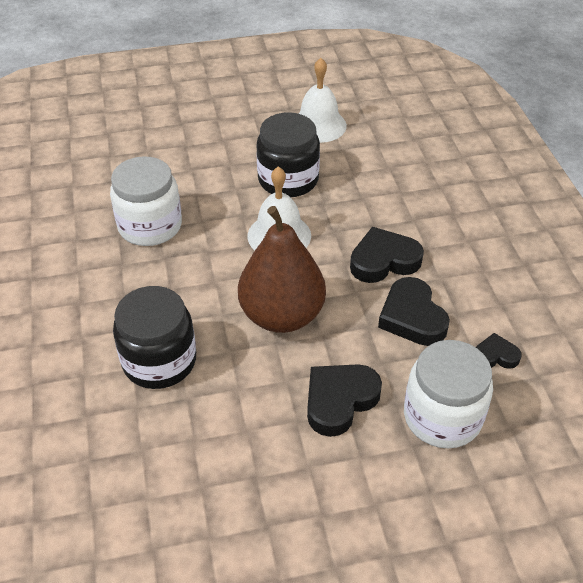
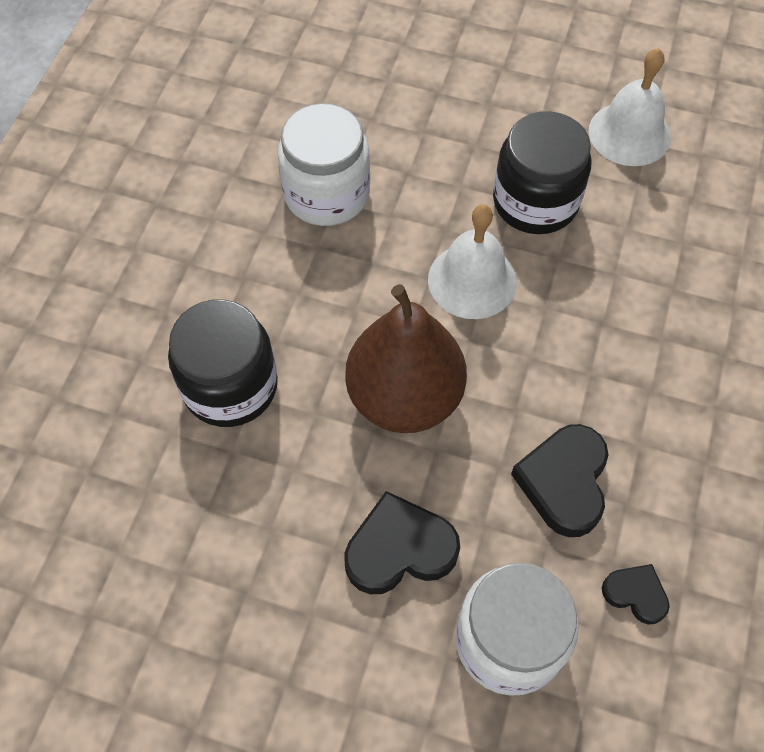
camera: 30 degrees right, 15 degrees up
black heart [350,227,424,283] -> none

